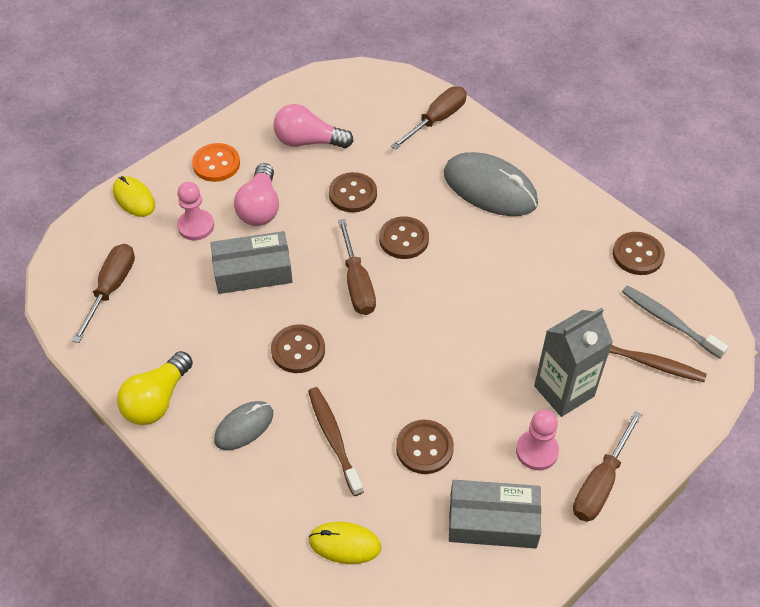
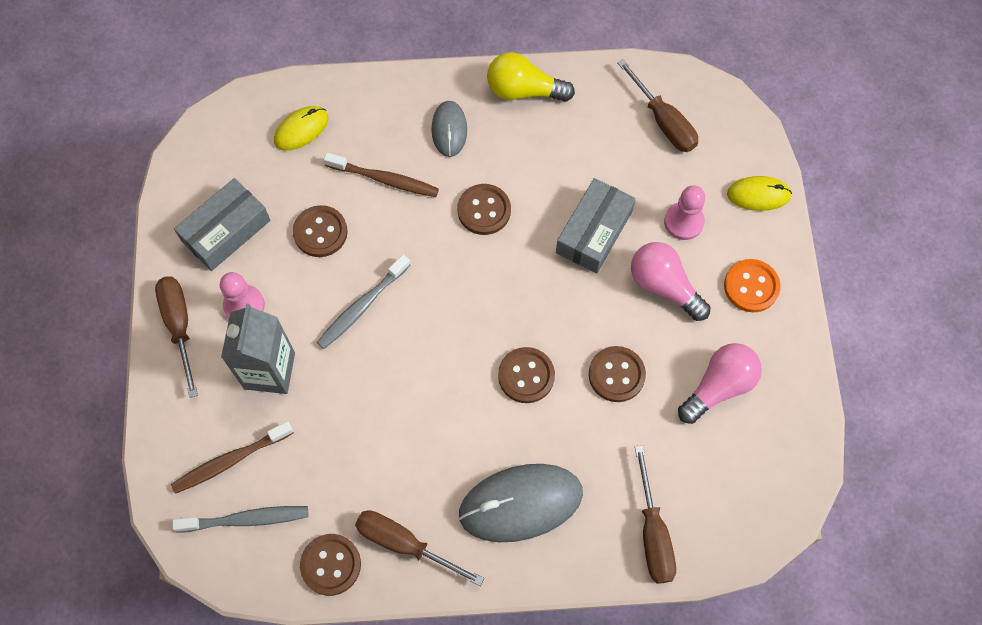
camera: 130 degrees right, 15 degrees up
yellow light bulb [117,351,193,425] -> yellow light bulb turned 60 degrees counterclockwise [487,52,575,102]
brown screwdriver [338,219,376,315] -> brown screwdriver moved to [355,510,484,586]
none -> grey toothbrush [317,255,410,349]

